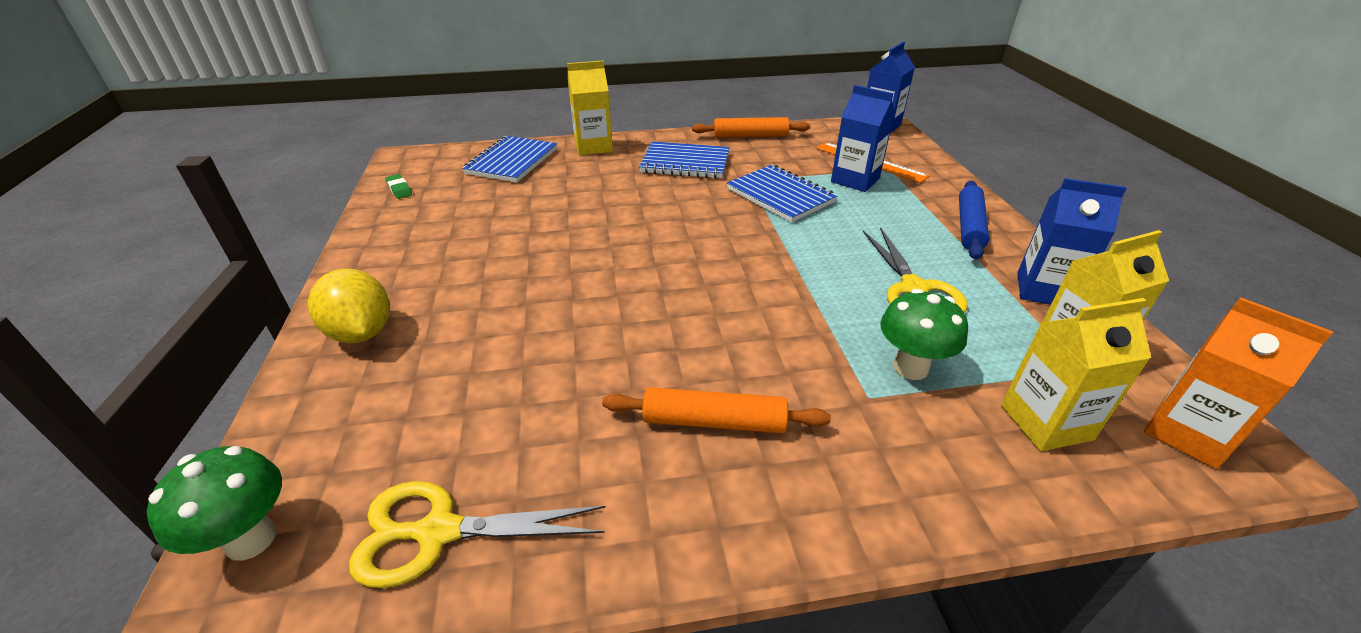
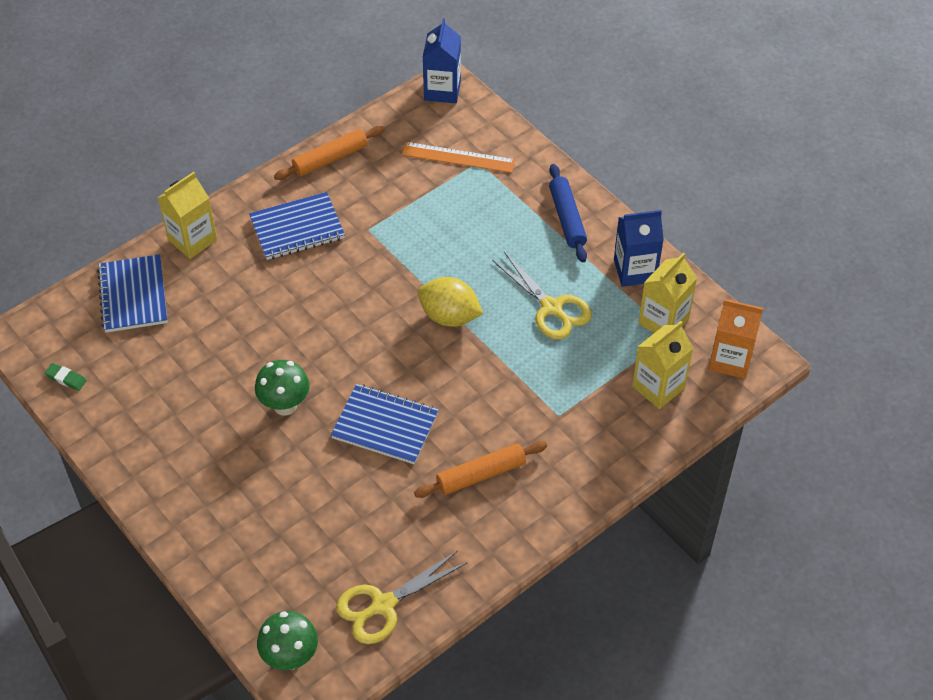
camera: 30 degrees left, 15 degrees up
yellow lemon [308,269,390,343] -> yellow lemon moved to [418,277,483,327]
blue notebook [727,165,838,223] -> blue notebook moved to [331,384,439,464]
blue carton [831,85,895,192] -> none
green mushroom [881,289,968,380] -> green mushroom moved to [255,360,309,416]

